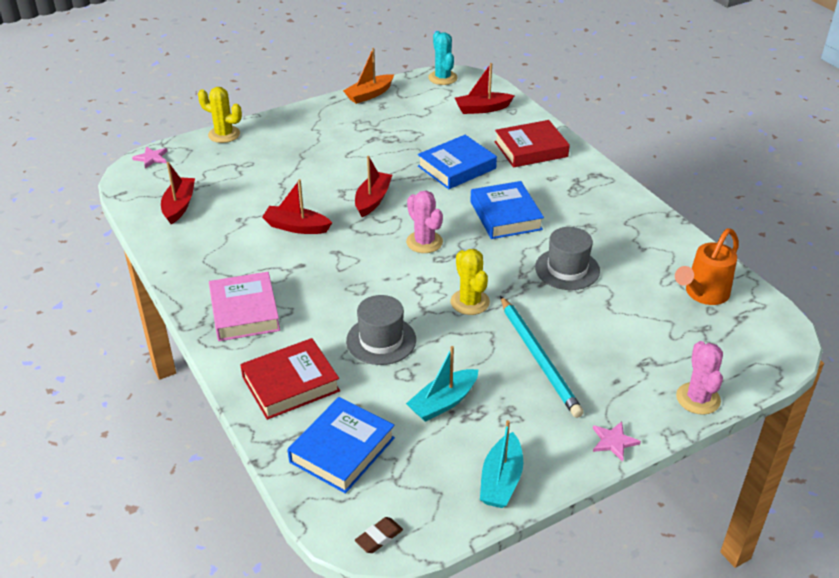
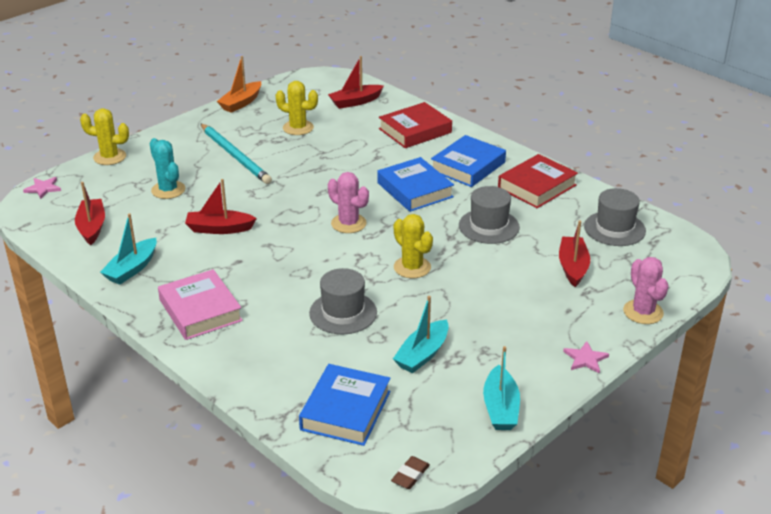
camera: 15 degrees left, 5 degrees down
red book [240,338,340,420] -> red book moved to [498,154,578,208]
red boat [355,156,392,217] -> red boat moved to [559,220,590,287]
blue book [418,135,497,189] -> blue book moved to [431,135,506,187]
turquoise cactus [428,31,458,85] -> turquoise cactus moved to [150,138,186,199]
turquoise pencil [500,296,584,418] -> turquoise pencil moved to [200,123,272,184]
orange watering can [675,228,739,305] -> grey hat [584,188,646,246]
none -> turquoise boat [100,213,157,285]
none -> yellow cactus [275,81,318,135]

